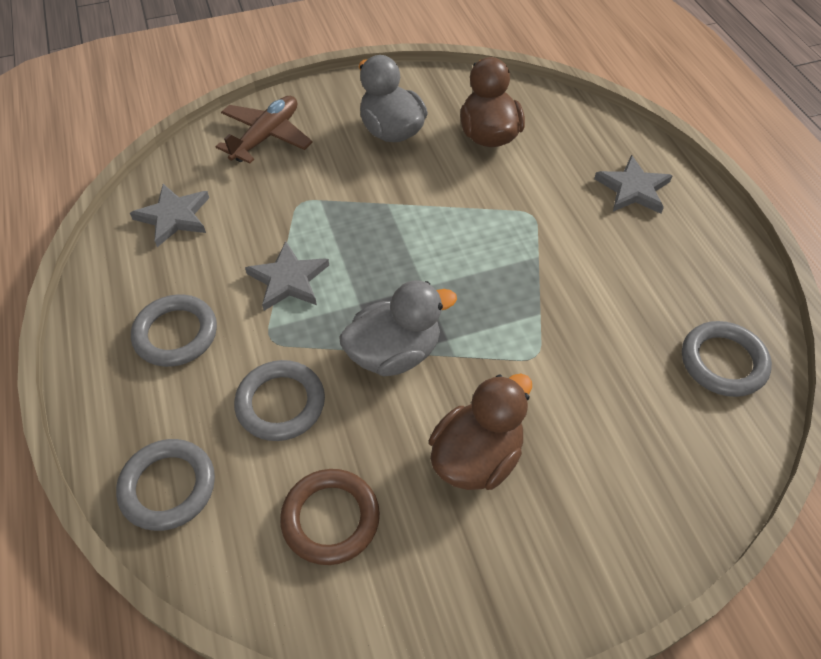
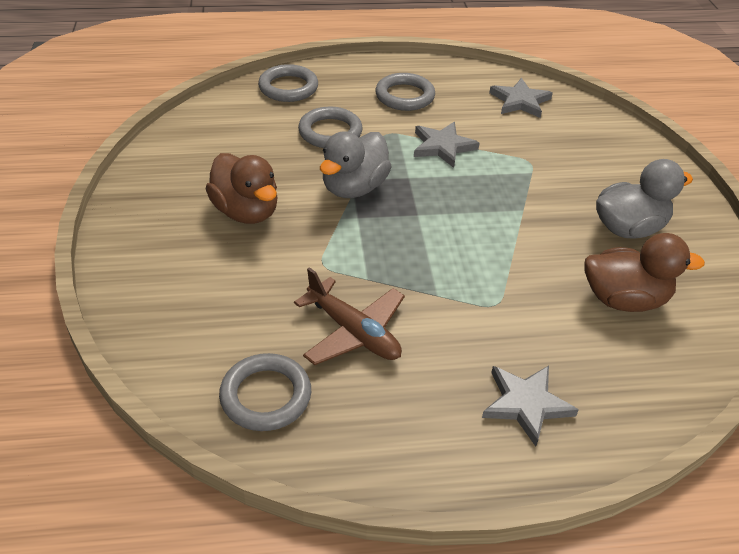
camera: 100 degrees right, 10 degrees down
brown plane [216,96,313,164] -> brown plane moved to [294,267,405,365]
brown ring [280,469,380,565] -> none
grey duck [339,280,457,376] -> grey duck turned 45 degrees clockwise [320,131,392,198]

